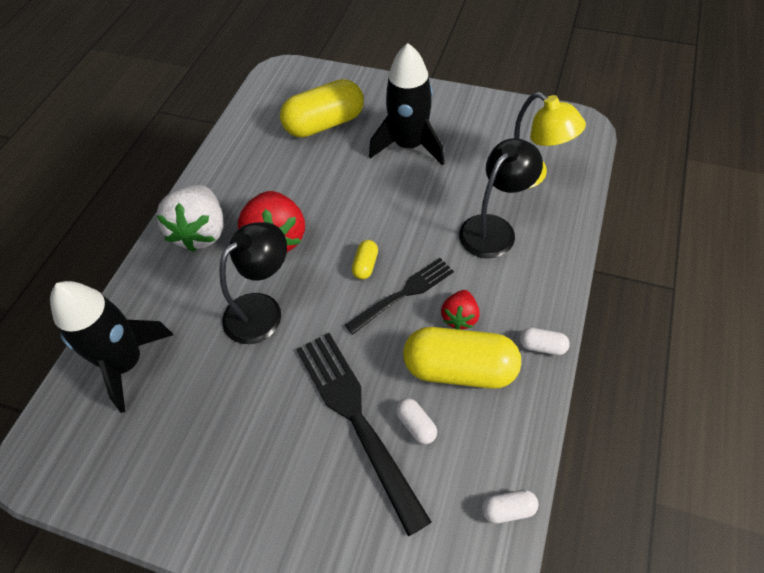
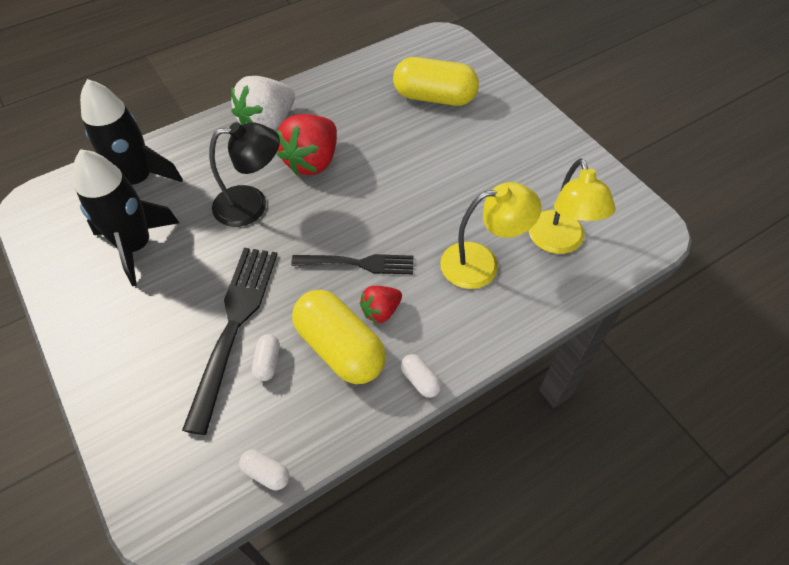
camera: 35 degrees right, 0 degrees up
yellow capsule [352,240,378,279] -> none
black rocket [369,43,444,165] -> black rocket moved to [73,149,179,286]
black lamp [459,138,543,258] -> yellow lamp [440,182,541,289]

